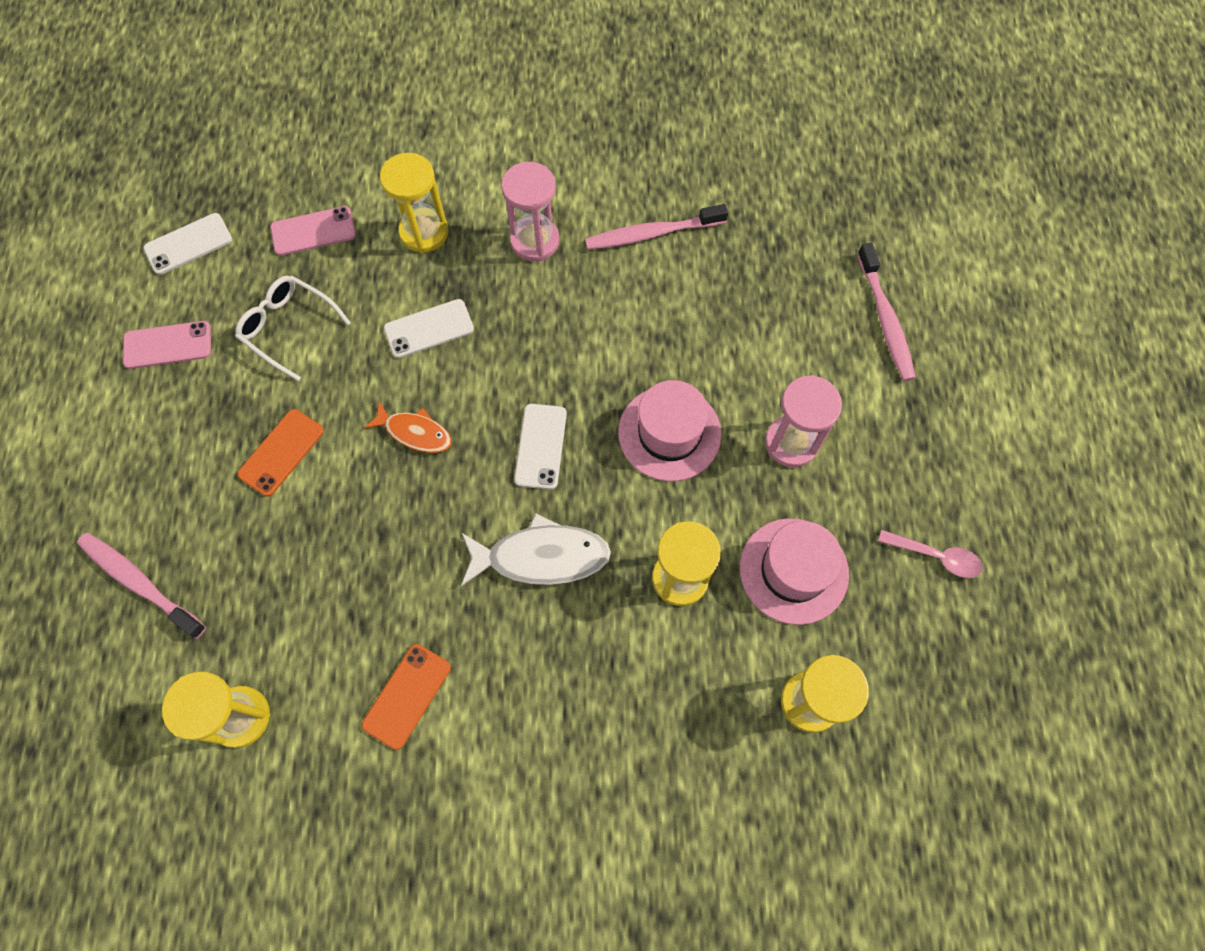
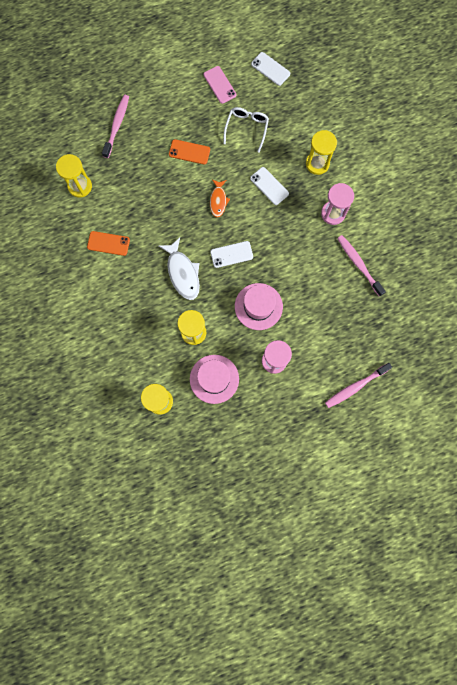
camera: 70 degrees right, 10 degrees up
pink phone [270,206,356,256] -> none
pink spoon [878,530,983,578] -> none

